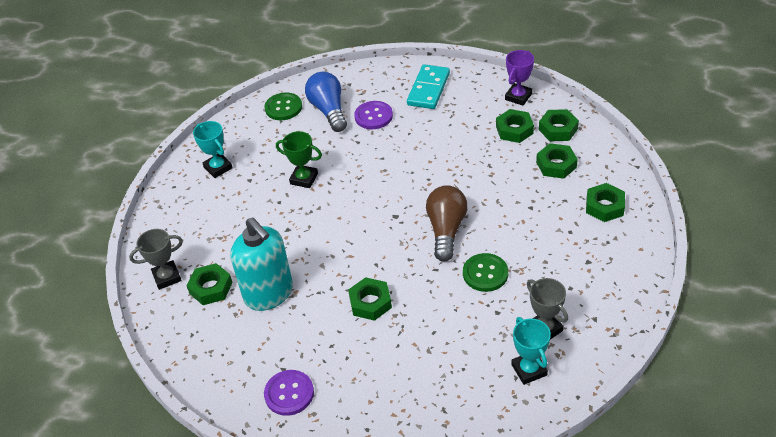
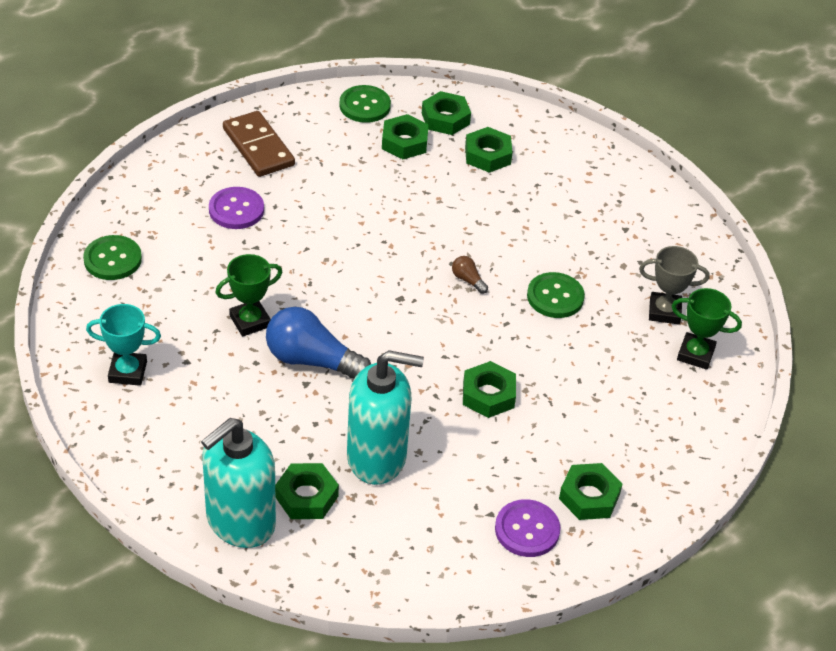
camera: 55 degrees left, 0 degrees up
grey trophy [129,229,183,290] -> turquoise soap dispenser [201,418,276,548]
blue light bulb [305,72,347,132] -> blue light bulb moved to [266,307,371,378]
turquoise domino [407,64,450,109] -> brown domino [223,111,295,177]
brown light bulb [426,185,468,262] -> brown light bulb [452,256,488,294], size x0.44
purple trophy [505,50,534,106] -> green button [339,85,391,123]
turquoise trophy [511,317,551,385] -> green trophy [672,288,742,370]
green nut [586,183,625,222] -> green nut moved to [559,463,623,520]

